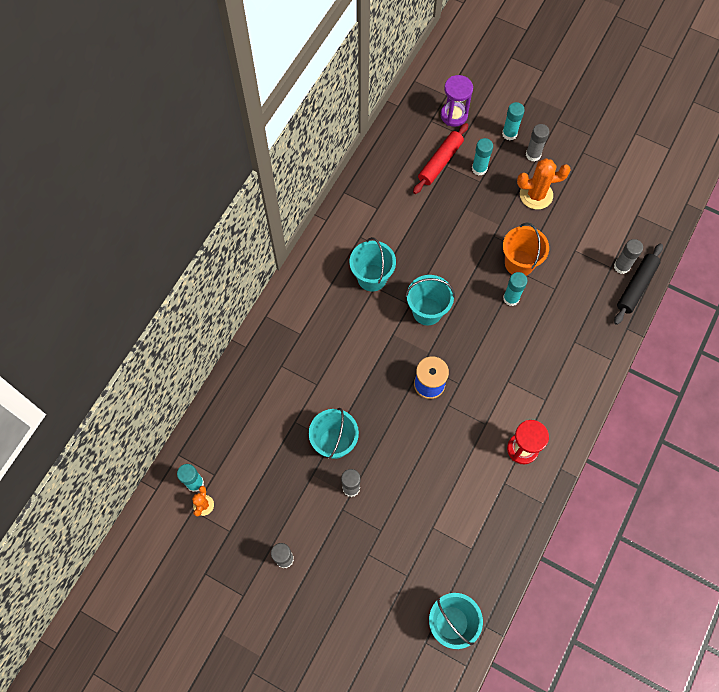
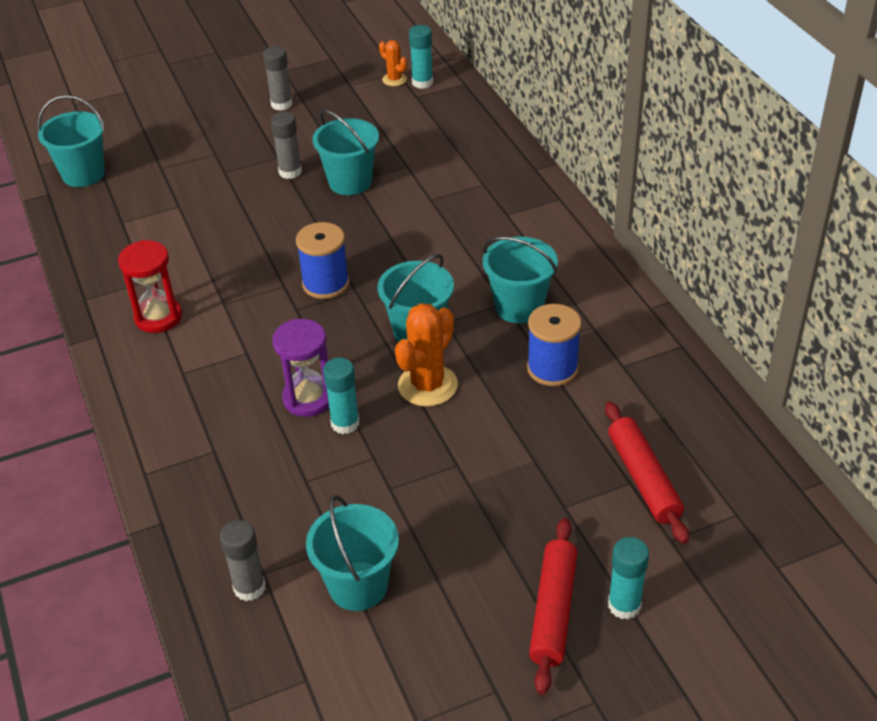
camera: 130 degrees right, 25 degrees down
purple hourglass [441,75,473,127] -> purple hourglass moved to [272,319,329,417]
turquoise glue stick [472,138,493,176] -> none
orange bucket [503,222,549,276] -> none
orange cactus [517,158,571,209] -> orange cactus moved to [395,303,458,407]
grey glue stick [526,124,550,162] -> red rolling pin [529,518,577,694]
black rolling pin [614,244,663,325] -> none
none -> turquoise bucket [306,495,399,611]
none -> blue spool [527,304,581,386]

